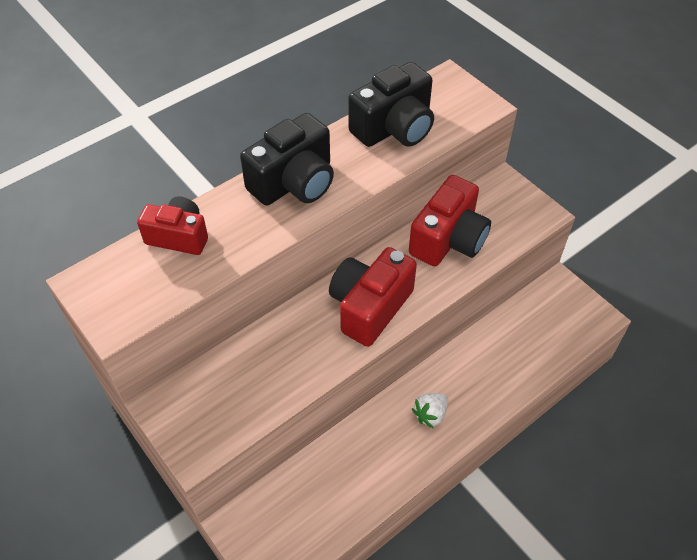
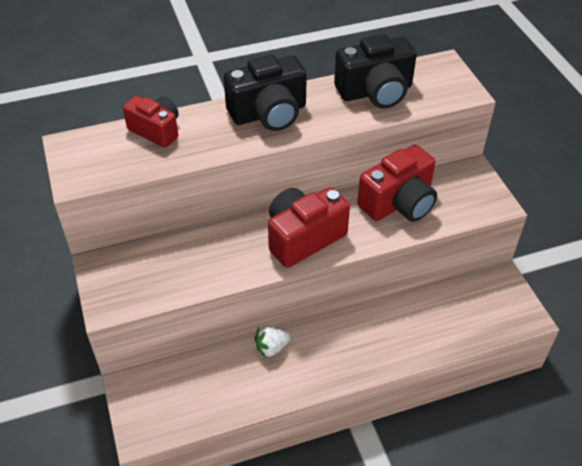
camera: 20 degrees right, 5 degrees down
white strawberry [412,393,448,429] -> white strawberry moved to [255,325,291,358]

